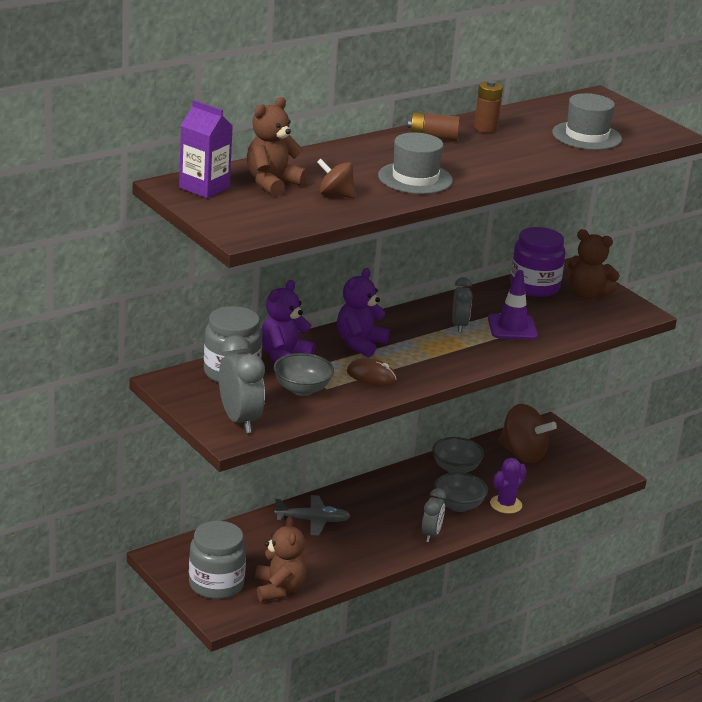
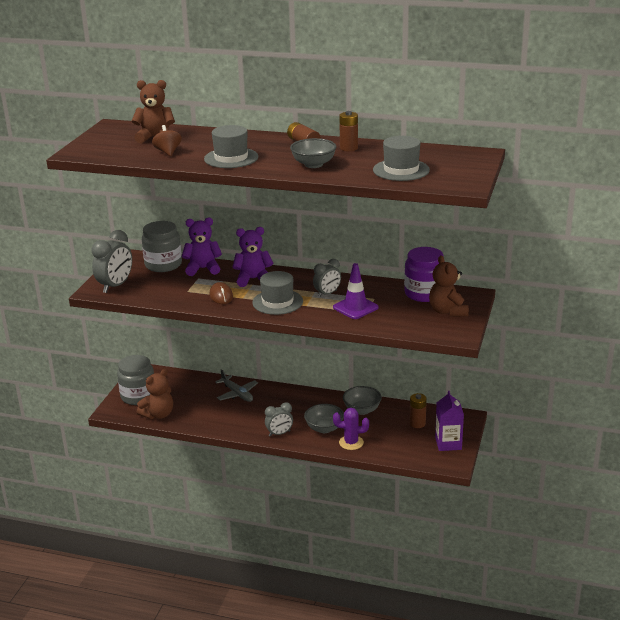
camera: 55 degrees right, 0 degrees up
purple carton [179,100,233,198] -> purple carton moved to [435,391,464,451]
grey bowl [274,353,334,396] -> grey bowl moved to [290,138,337,168]
brown spinning top [498,404,557,463] -> brown battery [409,393,427,428]
none -> grey hat [252,271,303,315]

